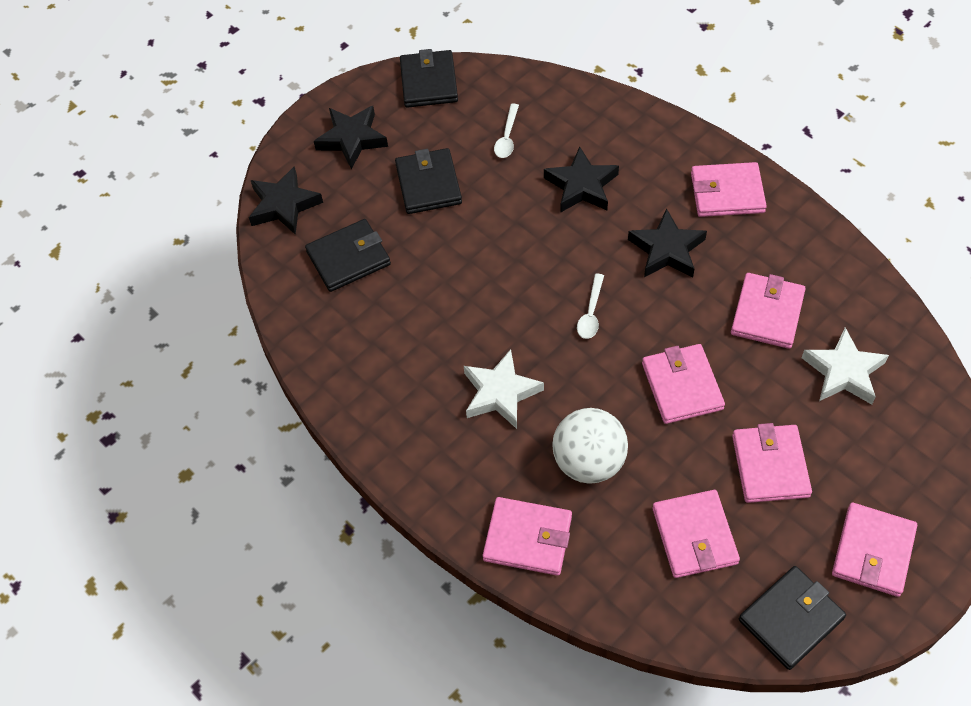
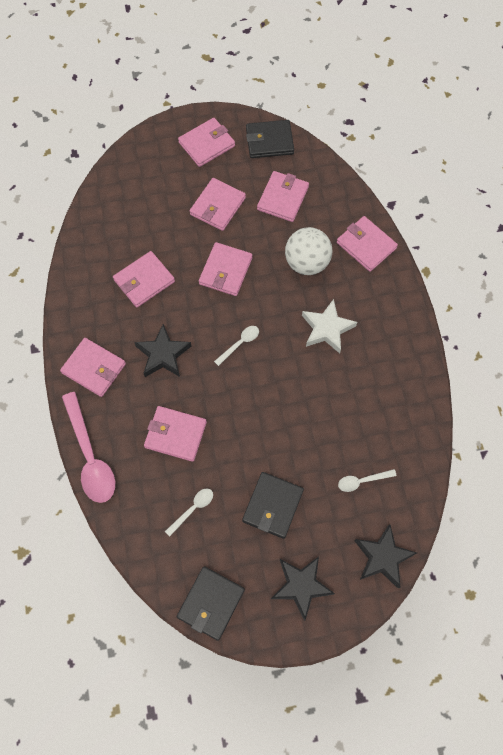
camera: 150 degrees left, 10 degrees up
black wallet [305,219,391,292] -> white spoon [338,469,397,492]
black star [544,147,619,213] -> pink wallet [144,406,207,462]
white star [802,327,889,405] -> none
none -> pink spoon [62,392,115,503]

